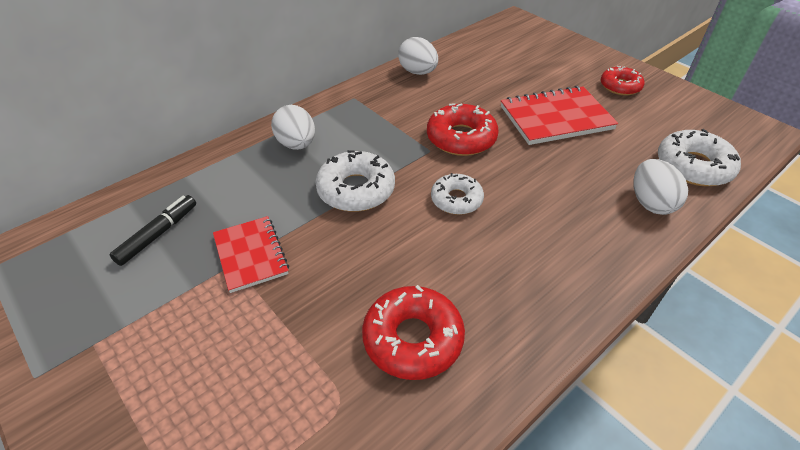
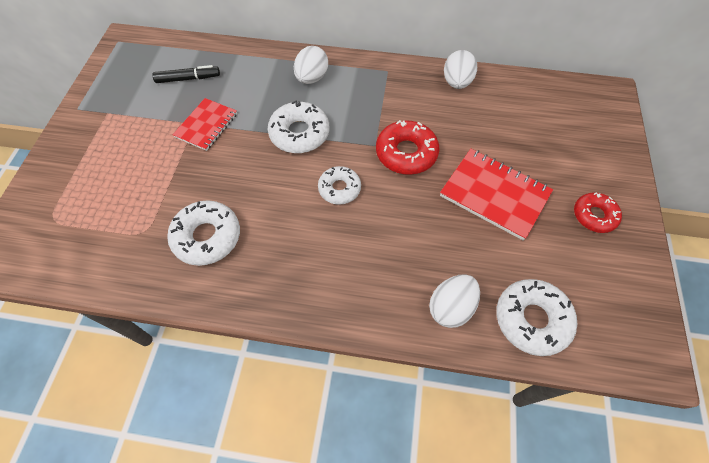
camera: 50 degrees right, 15 degrees up
red donut [362,285,465,380] -> white donut [167,200,240,266]

